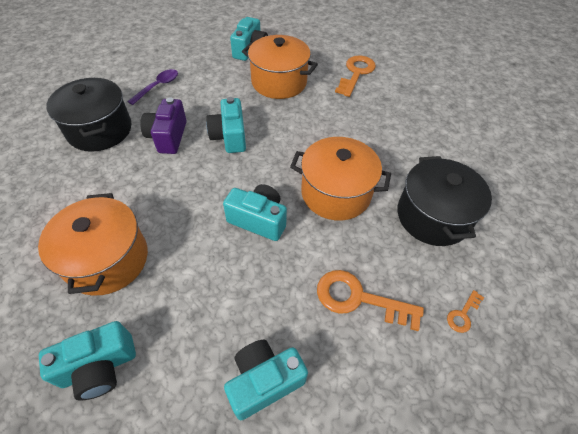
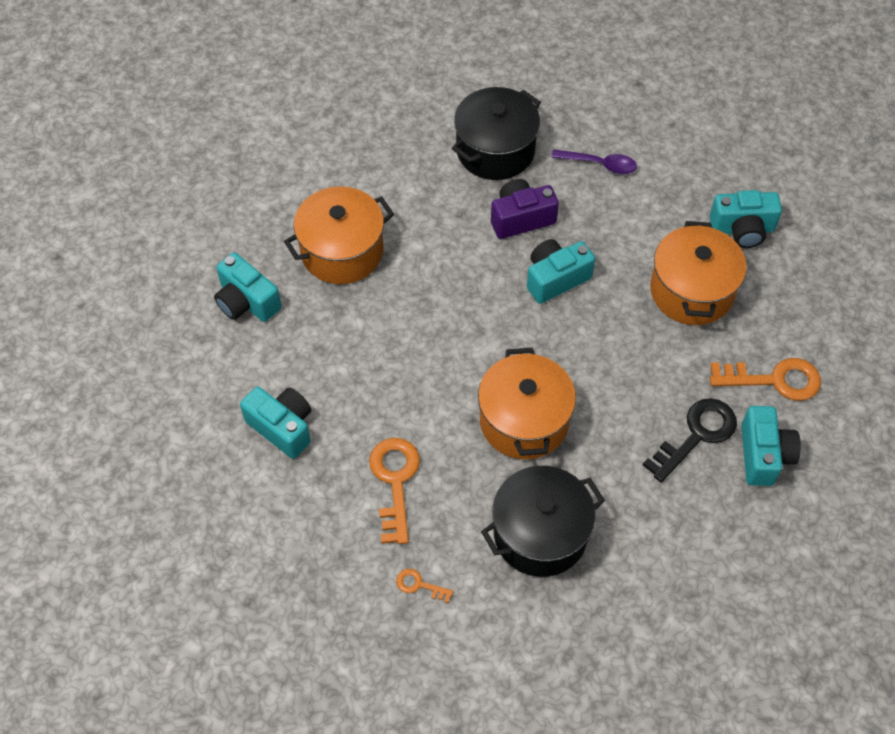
camera: 70 degrees right, 5 degrees up
turquoise camera [223,184,287,241] -> turquoise camera moved to [741,406,801,486]
none -> black key [643,398,737,483]

